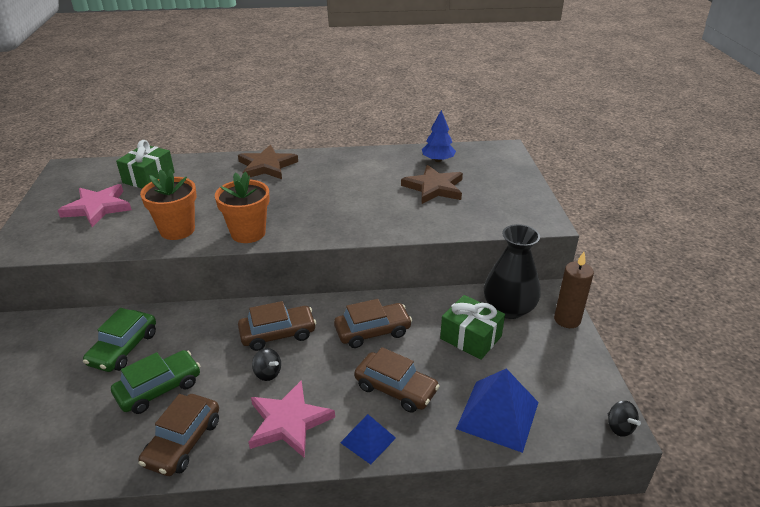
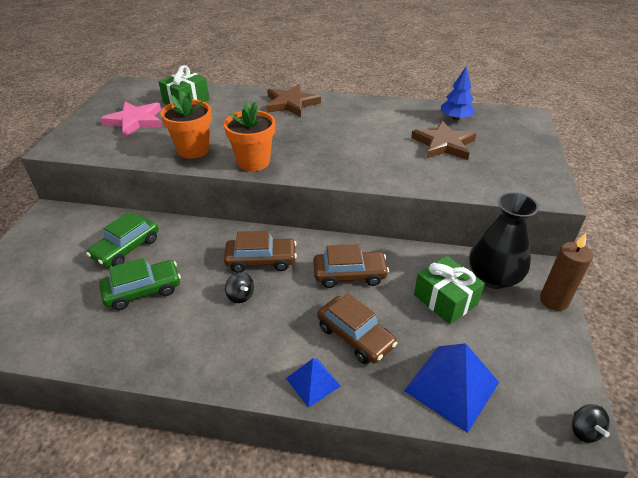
camera: 15 degrees right, 5 degrees up
brown car [138,394,219,476] -> none
pink star [249,380,335,458] -> none

